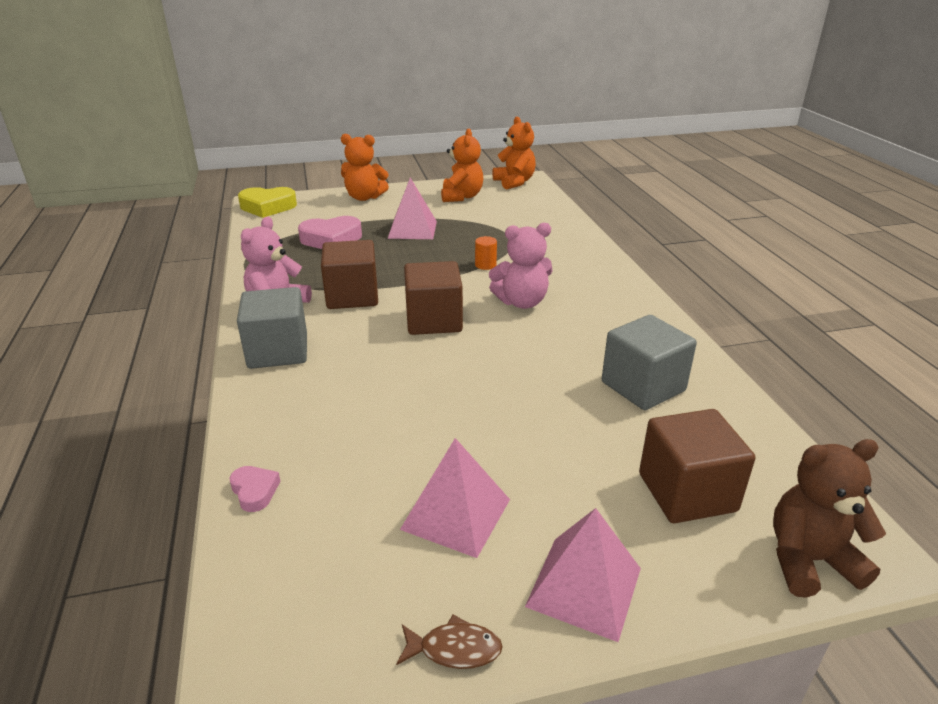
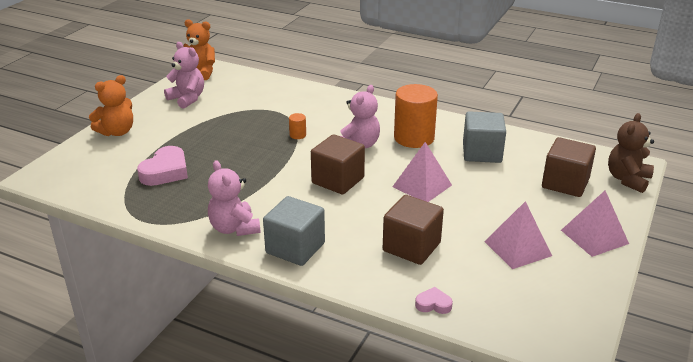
camera: 50 degrees left, 0 degrees up
yellow heart [238,187,297,218] -> none
brown cube [321,240,378,309] -> brown cube moved to [383,195,444,265]
pink pyramid [388,178,437,239] -> pink pyramid moved to [392,142,452,202]
brown fish [396,615,503,669] -> none
orange teddy bear [441,129,484,202] -> pink teddy bear [164,42,204,109]
none -> orange cylinder [394,84,438,148]

